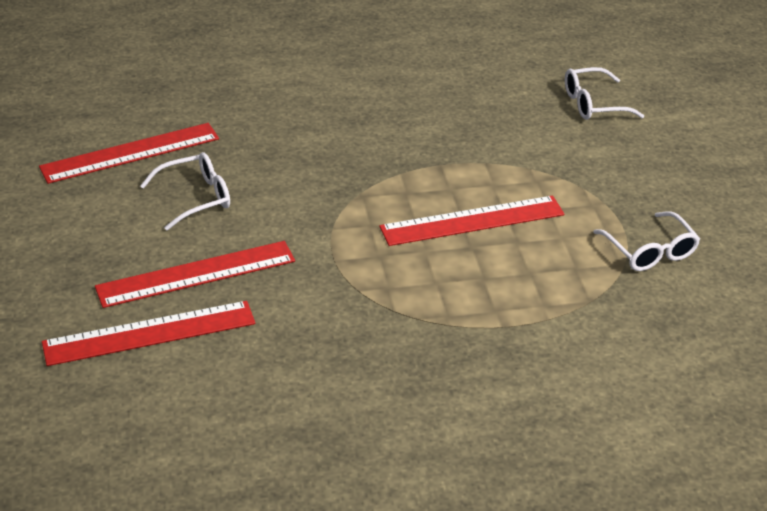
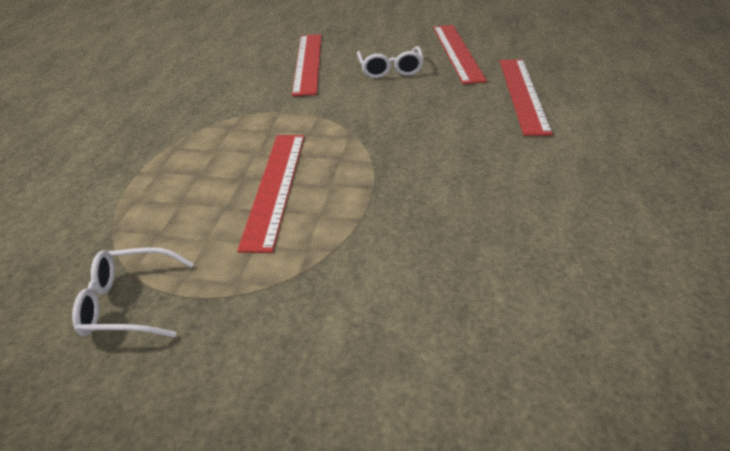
camera: 115 degrees right, 0 degrees up
red ruler [42,301,255,366] -> red ruler moved to [500,59,553,136]
white glasses [565,67,644,120] -> none

